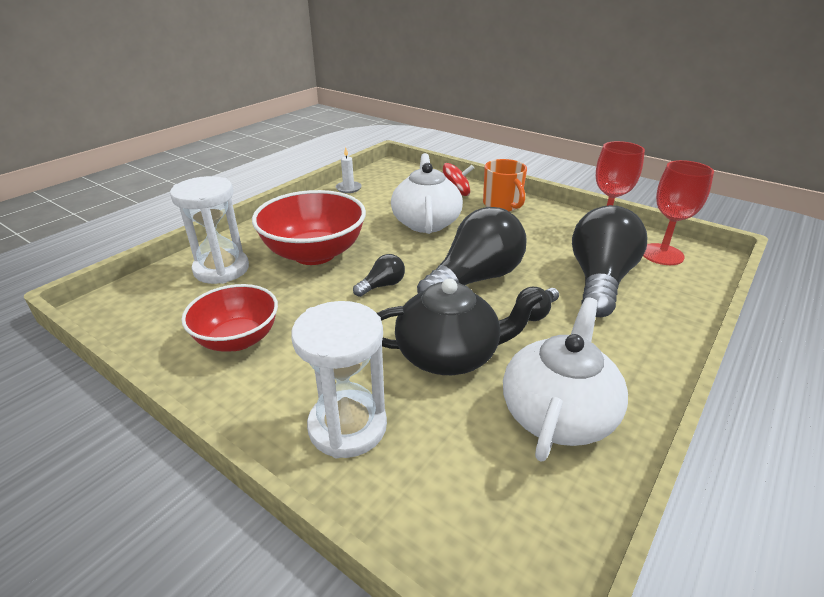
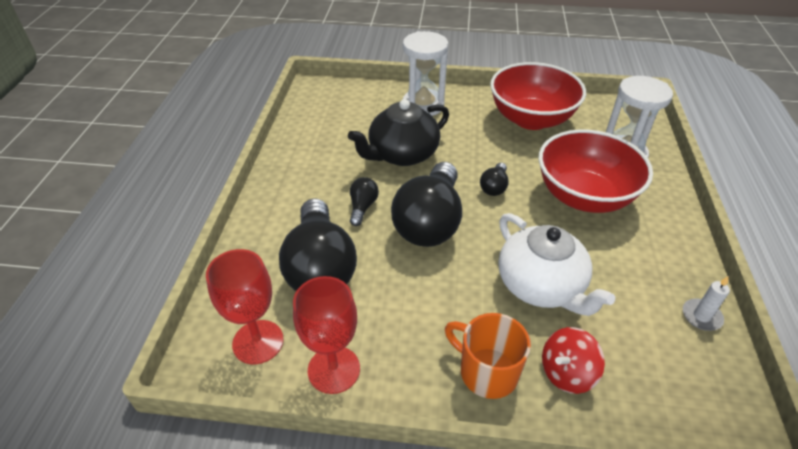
camera: 150 degrees right, 10 degrees up
red bowl [182,284,278,352] -> red bowl [490,62,586,130], size x1.52
white teapot [503,297,628,462] -> none

